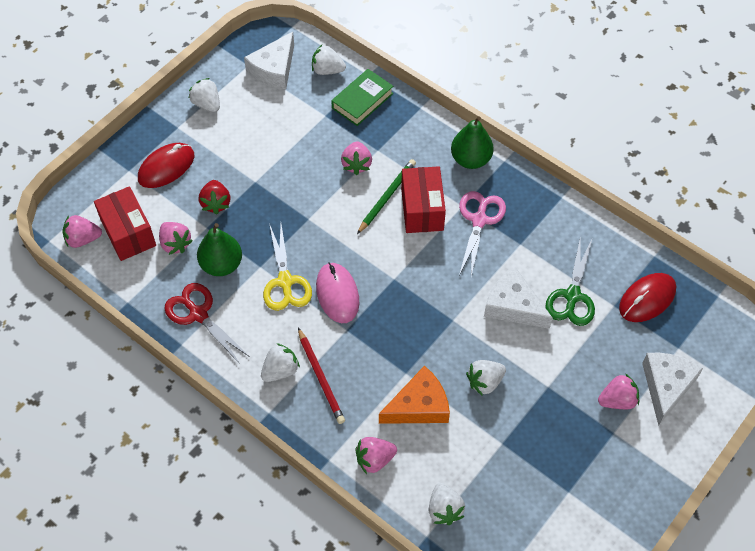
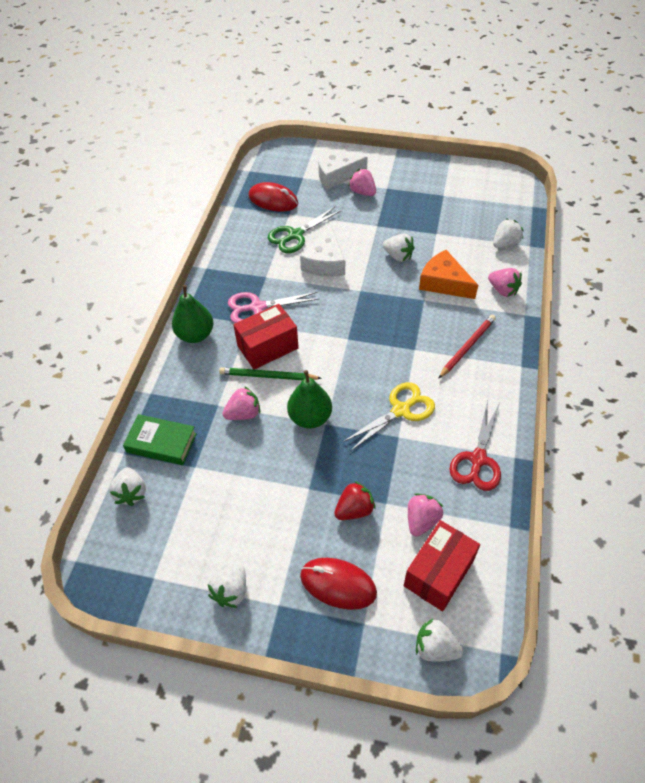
camera: 115 degrees left, 5 degrees down
pink strawberry [63,215,102,248] -> none
green pear [197,223,242,276] -> green pear moved to [287,370,332,429]
white cheese [244,32,294,89] -> none
white strawberry [261,343,300,382] -> white strawberry moved to [416,618,463,662]
pink mouse [316,263,359,323] -> none
green scissors [545,236,595,326] -> green scissors turned 150 degrees clockwise [268,206,342,253]

